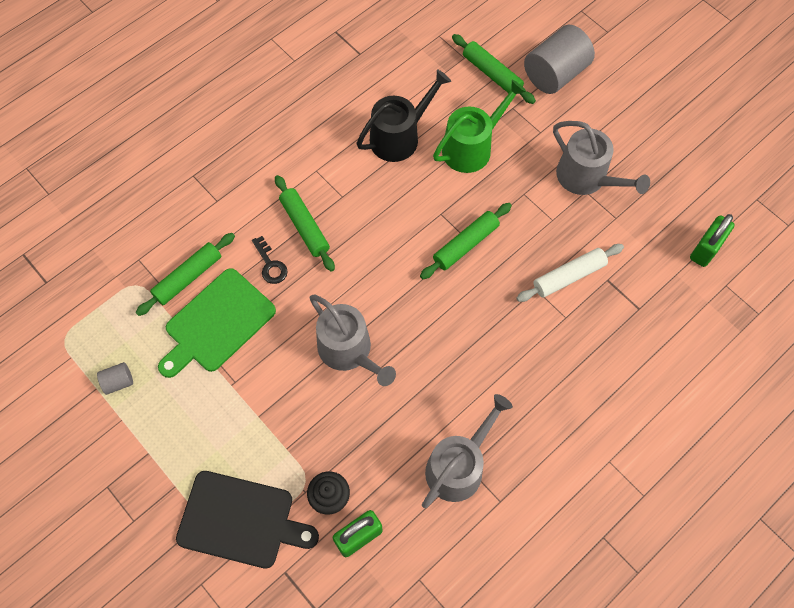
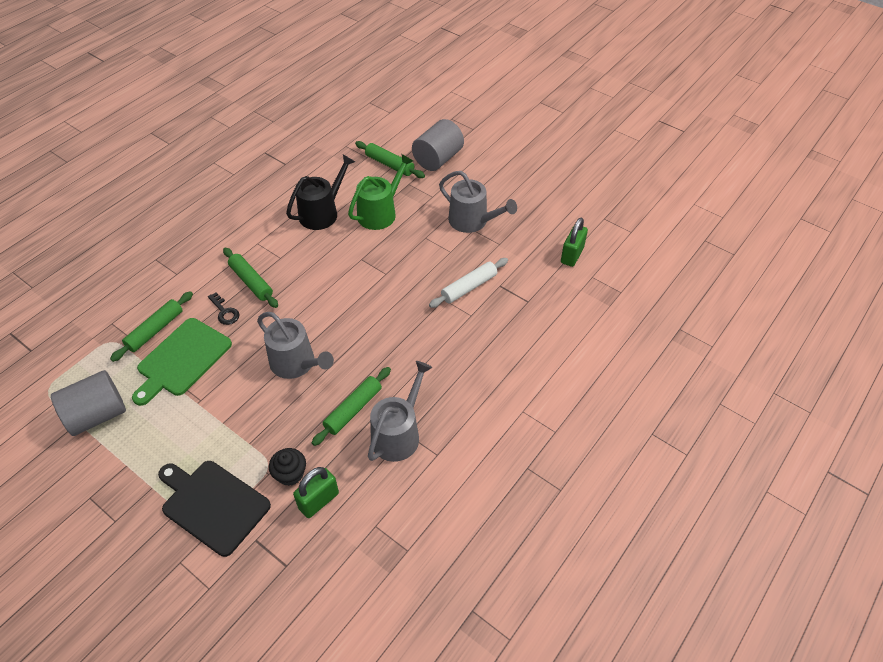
camera: 10 degrees left, 15 degrees down
grey cylinder [97,362,133,395] -> grey cylinder [51,370,126,436], size x2.21
black cutting board [176,471,319,569] -> black cutting board turned 150 degrees counterclockwise [158,461,271,557]
green rolling pin [420,203,512,279] -> green rolling pin moved to [312,367,391,446]

